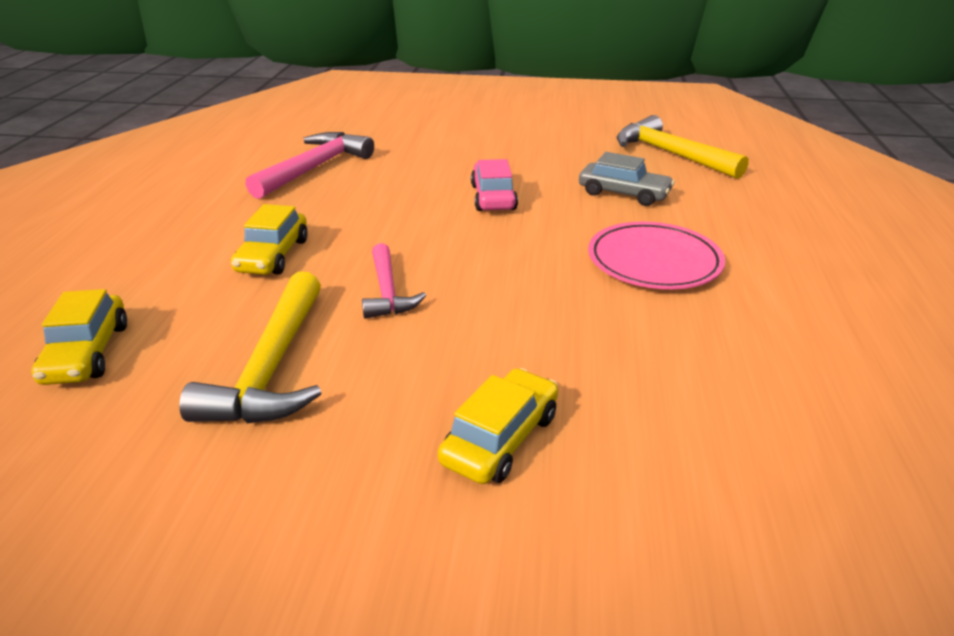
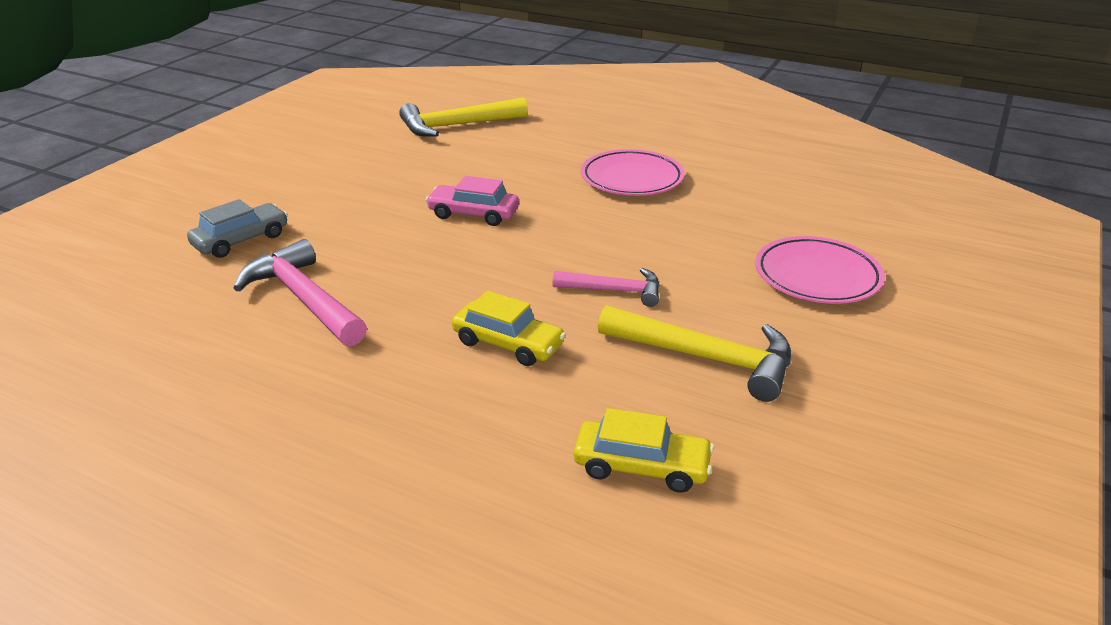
camera: 70 degrees left, 0 degrees up
yellow car [438,368,558,484] -> pink plate [755,236,885,304]
grey car [579,152,675,206] -> grey car moved to [187,199,288,258]

